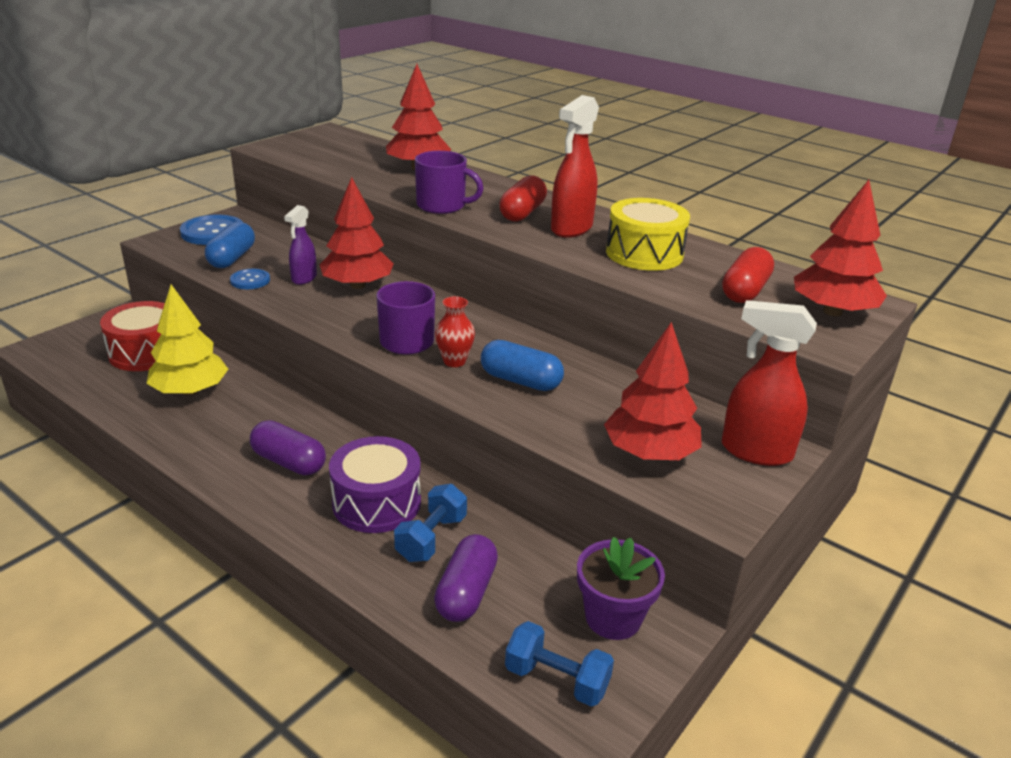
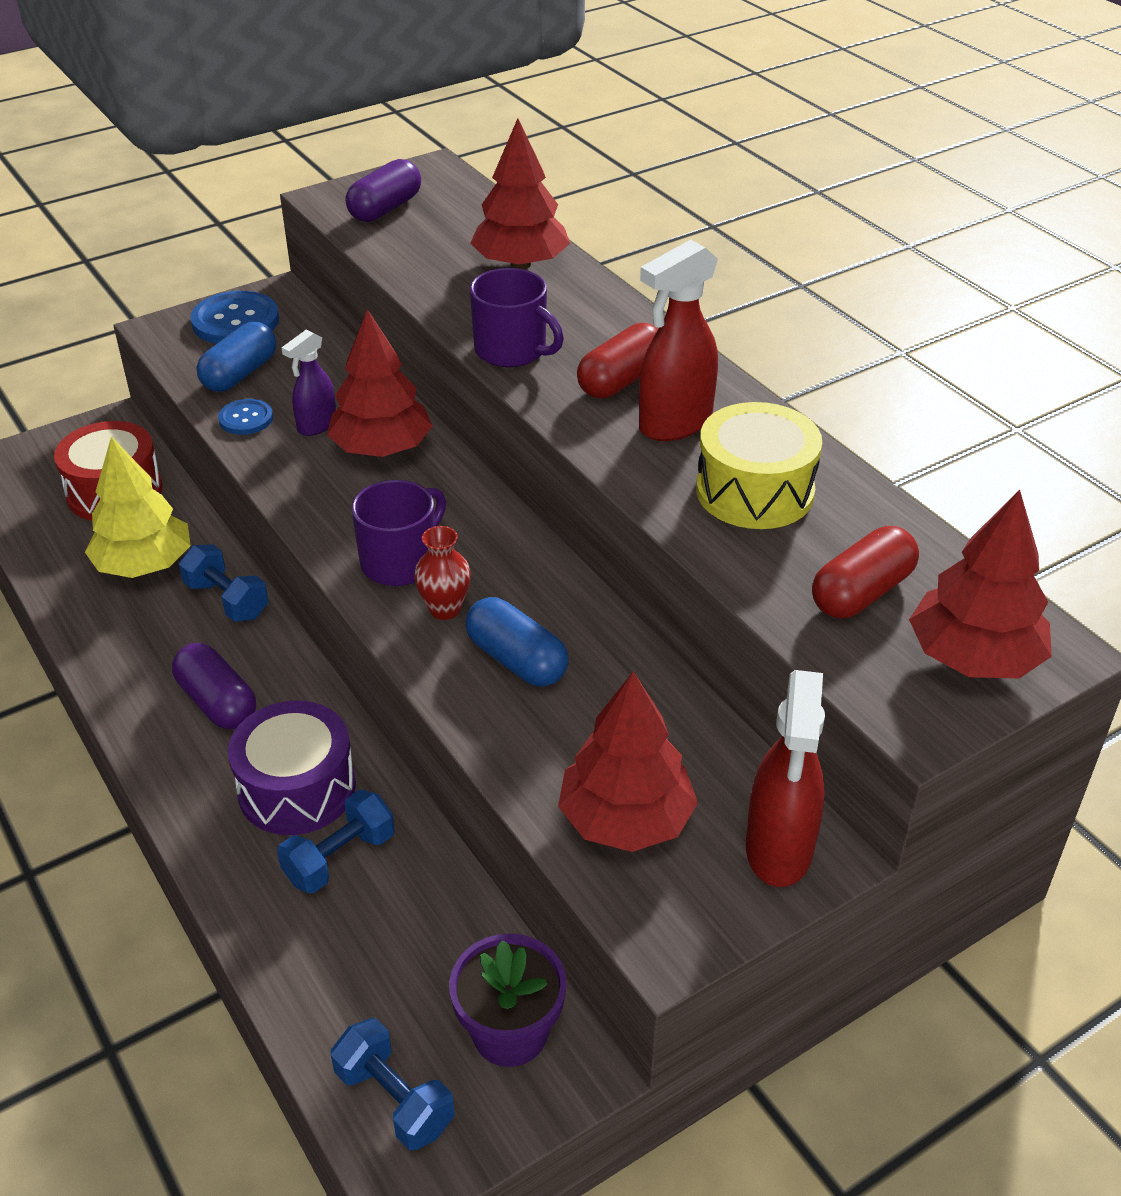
camera: 20 degrees right, 10 degrees up
purple capsule [434,534,498,622] -> purple capsule moved to [346,159,421,222]
red spray bottle [722,300,817,466] -> red spray bottle turned 120 degrees counterclockwise [746,670,825,887]
none -> blue dumbbell [179,544,269,622]

